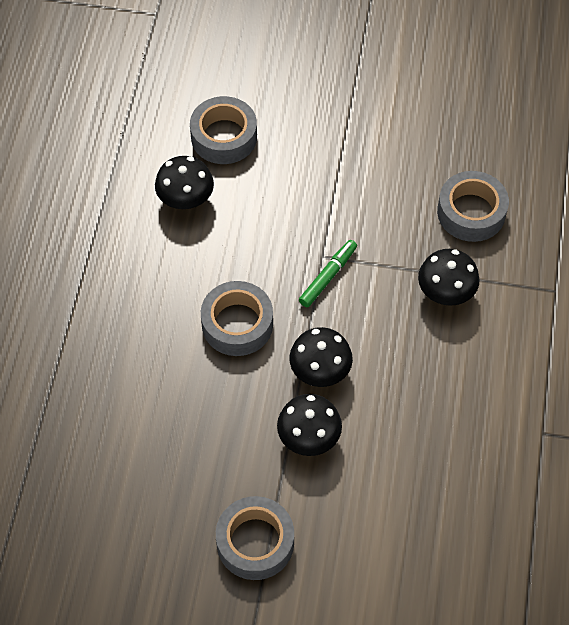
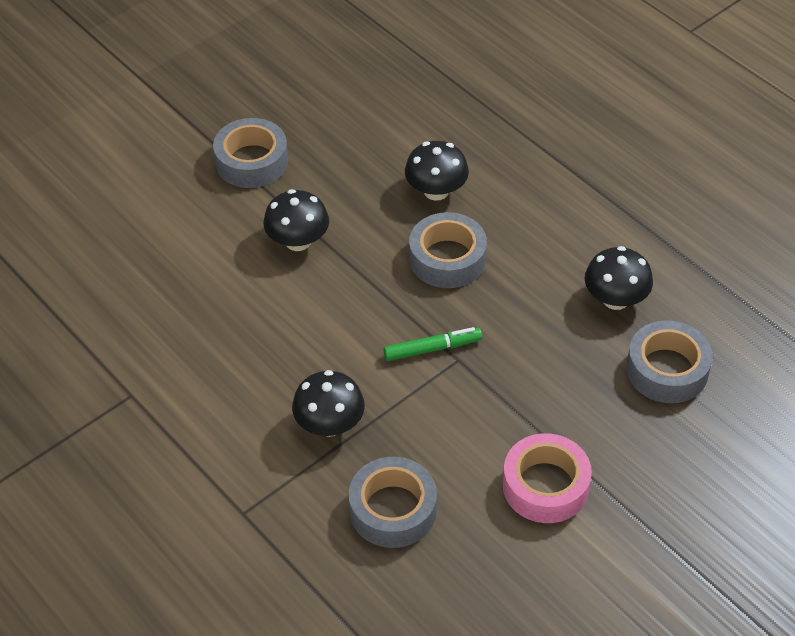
camera: 130 degrees right, 10 degrees down
black mushroom [289,327,353,387] -> black mushroom moved to [405,141,469,201]
green marker [299,240,357,307] -> green marker turned 90 degrees counterclockwise [384,327,482,361]
none -> pink tape [503,433,592,523]

